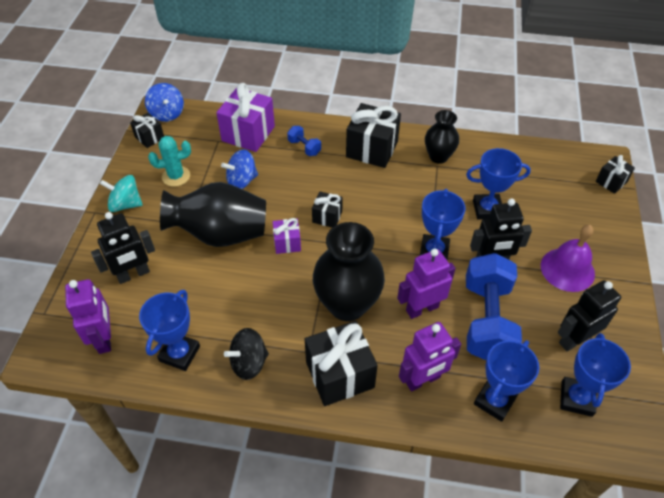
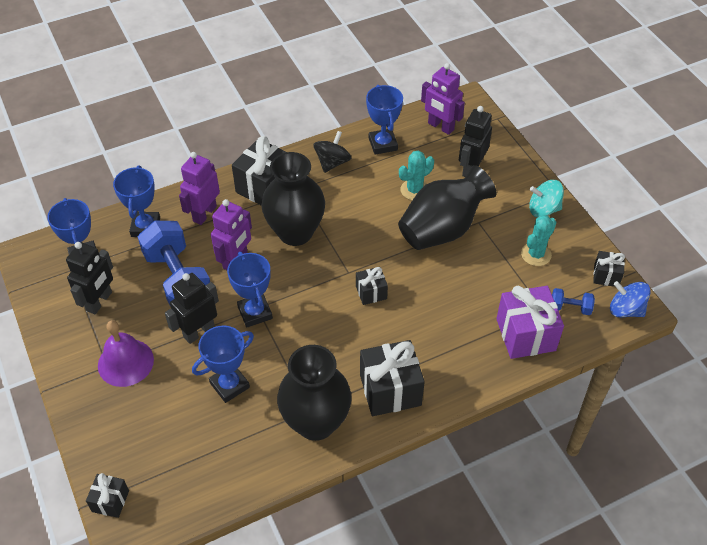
camera: 145 degrees right, 0 degrees up
turquoise spinning top [100,175,143,212] -> turquoise spinning top turned 150 degrees counterclockwise [529,180,564,217]
blue spinning top [221,149,258,189] -> none
purple gift [273,218,301,254] -> none
blue dumbbell [287,126,321,156] -> blue dumbbell moved to [552,288,595,315]
black vase [425,110,459,164] -> black vase [277,345,352,441], size x1.70
none -> turquoise cactus [399,151,434,200]

